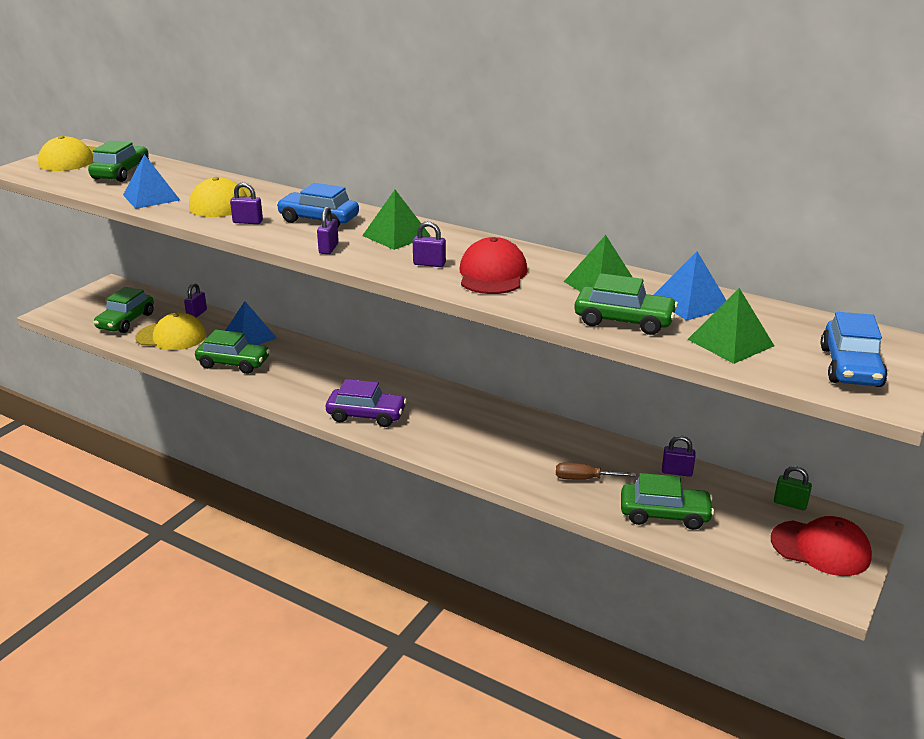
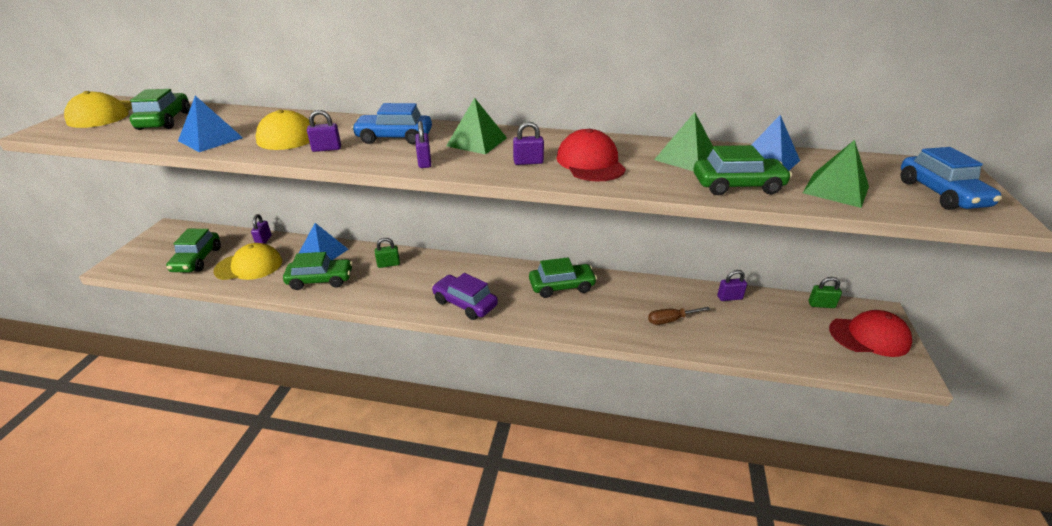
camera: 20 degrees left, 5 degrees up
purple car [326,379,407,427] -> purple car turned 135 degrees counterclockwise [432,273,498,320]
green car [621,473,714,530] -> green car moved to [529,258,597,298]
none -> green padlock [375,238,400,268]

